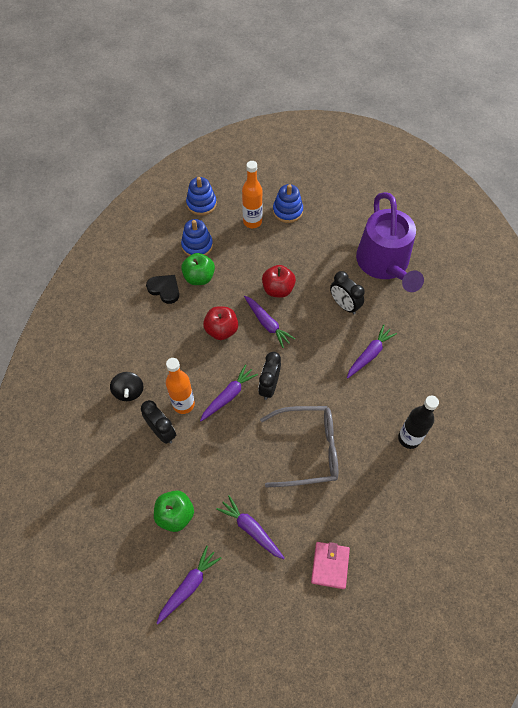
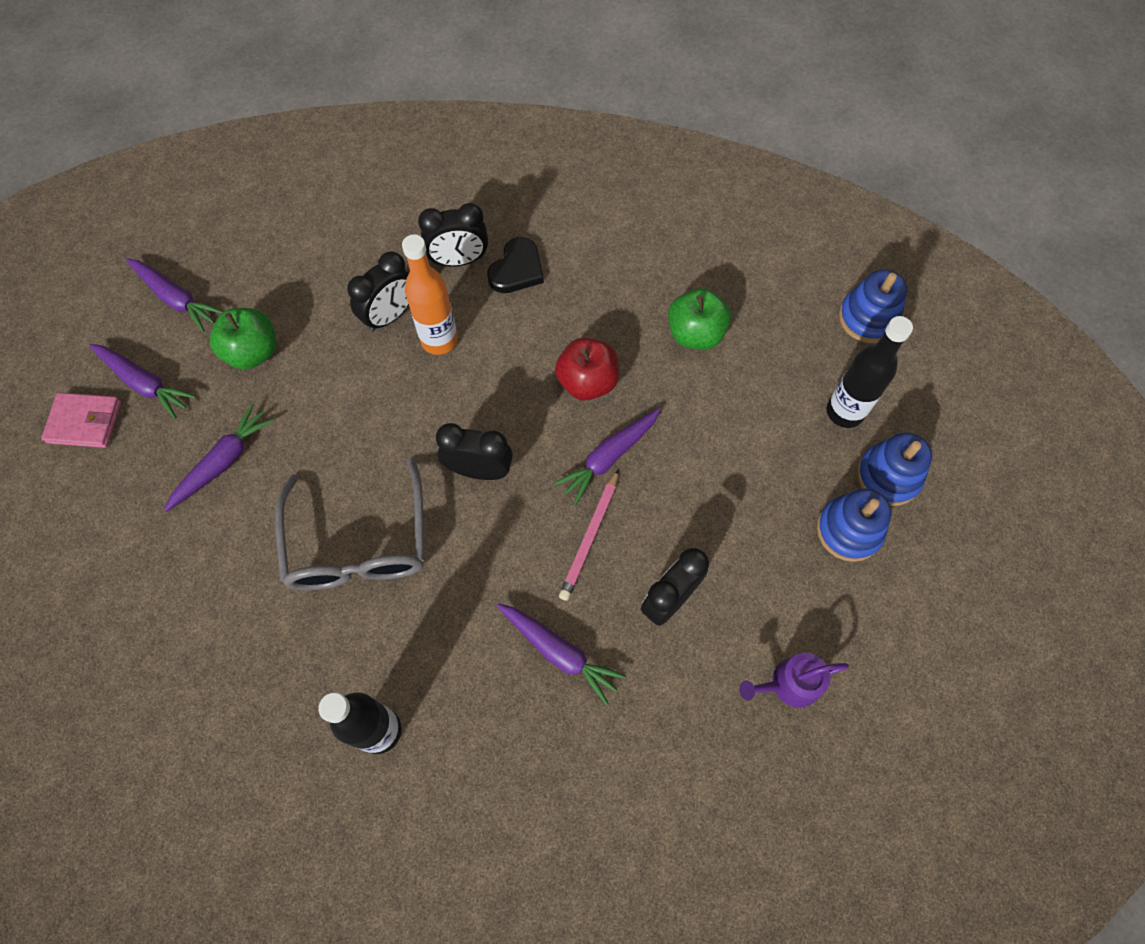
camera: 85 degrees right, 5 degrees up
black spinning top [110,372,143,401] -> black clock [418,203,488,267]
black heart [146,275,179,304] -> black heart moved to [487,237,544,293]
blue stacking toy [181,219,213,256] -> blue stacking toy moved to [817,489,891,562]
purple carrot [200,364,258,421] -> purple carrot moved to [126,258,224,332]
orange bottle [242,161,263,228] -> black bottle [827,316,913,428]
red apple [262,265,296,298] -> none
pink wallet [311,542,350,589] -> pink wallet moved to [41,393,121,448]
purple watering can [356,192,424,292] -> purple watering can [739,653,849,708], size x0.42
none -> pink pencil [559,469,619,601]

